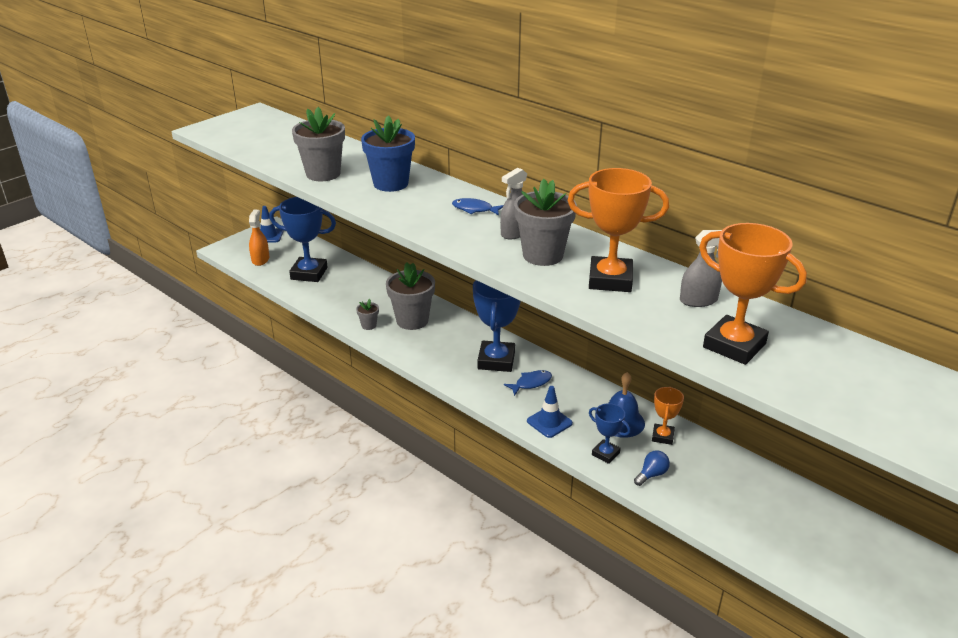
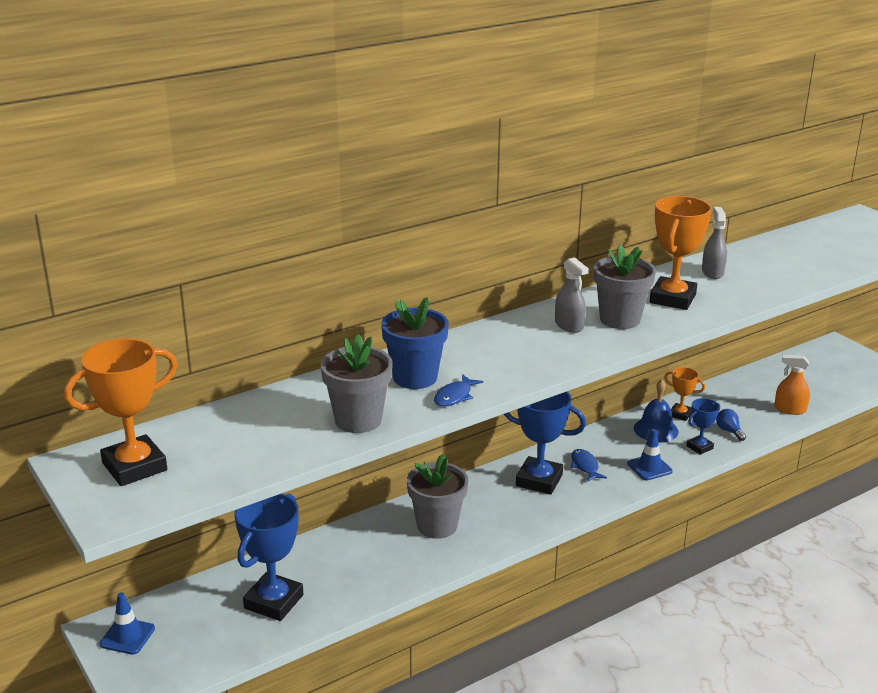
camera: 75 degrees left, 5 degrees down
orange spray bottle [249,210,269,266] -> orange spray bottle moved to [774,355,810,415]
grey flower pot [356,299,379,330] -> none
blue fish [452,198,504,215] -> blue fish moved to [434,374,483,407]
orange trophy [699,223,807,365] -> orange trophy moved to [64,338,177,486]

